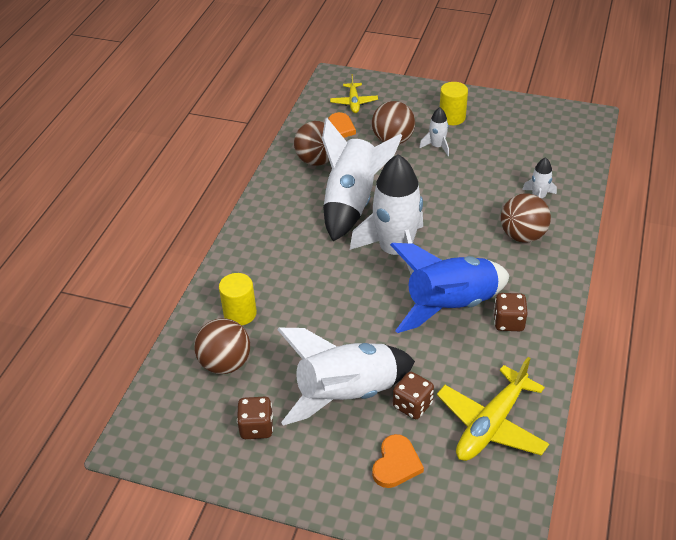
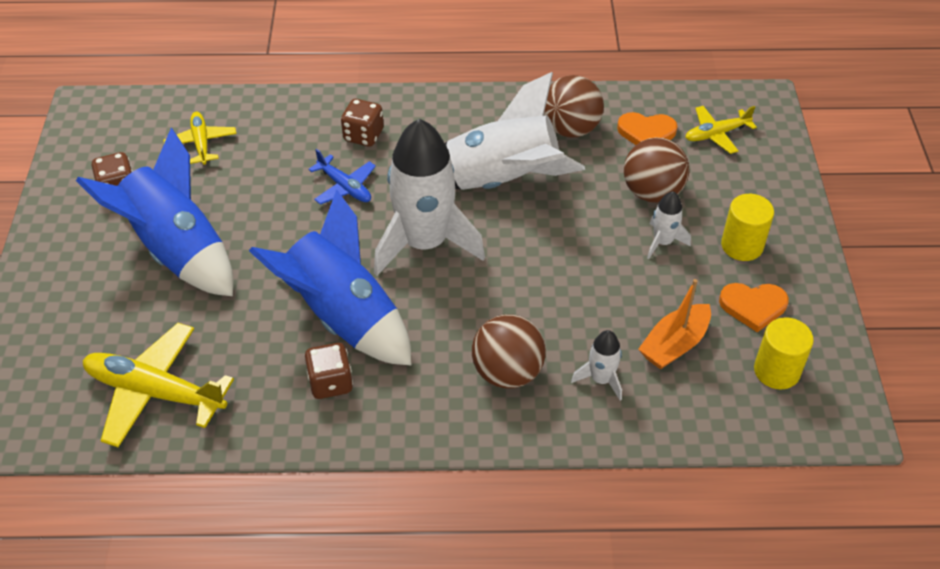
camera: 70 degrees right, 5 degrees up
brown ball [194,318,250,374] -> yellow plane [164,112,236,165]
yellow cylinder [219,273,257,326] -> yellow cylinder moved to [754,317,814,389]
white rocket [277,328,415,426] -> blue rocket [76,128,233,296]
orange heart [372,434,424,488] -> orange heart moved to [719,283,789,332]
brown dice [393,372,434,419] -> brown dice moved to [341,99,384,146]
none -> blue plane [308,149,376,205]
none -> orange boat [638,279,711,369]

